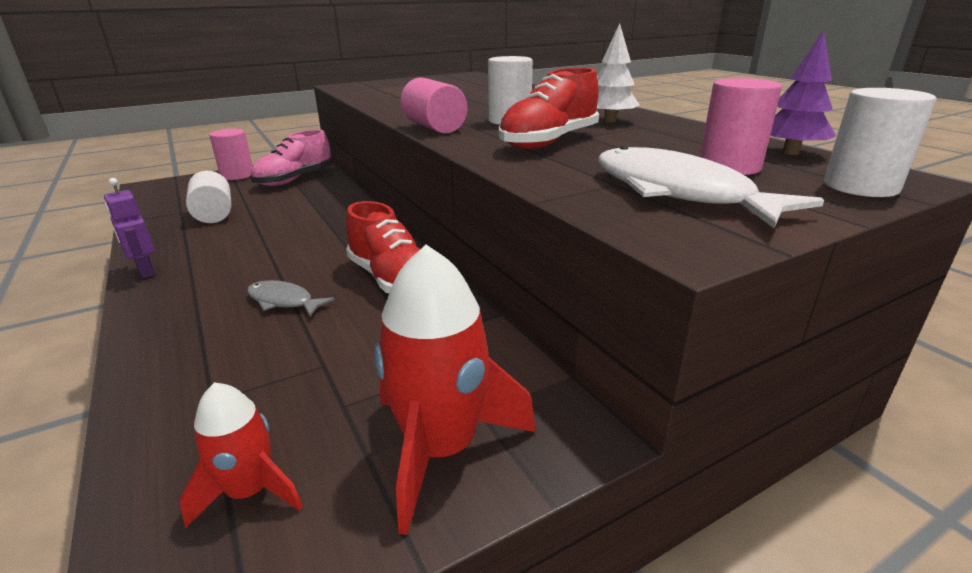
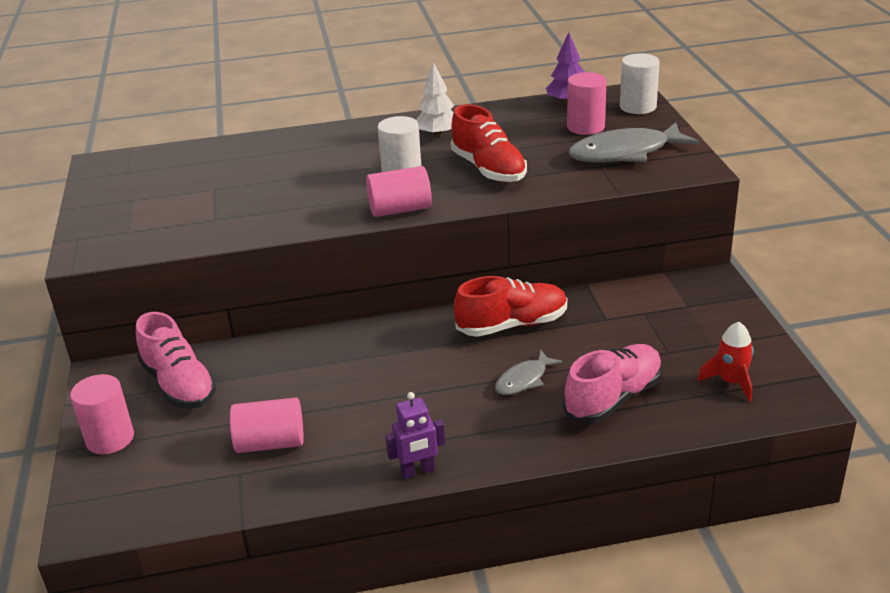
camera: 70 degrees left, 5 degrees up
white cylinder [186,171,231,223] -> pink cylinder [230,397,304,453]
red rocket [374,245,536,535] -> none
white fish [598,146,824,228] -> grey fish [568,122,699,163]
none -> pink shoe [563,344,662,424]

